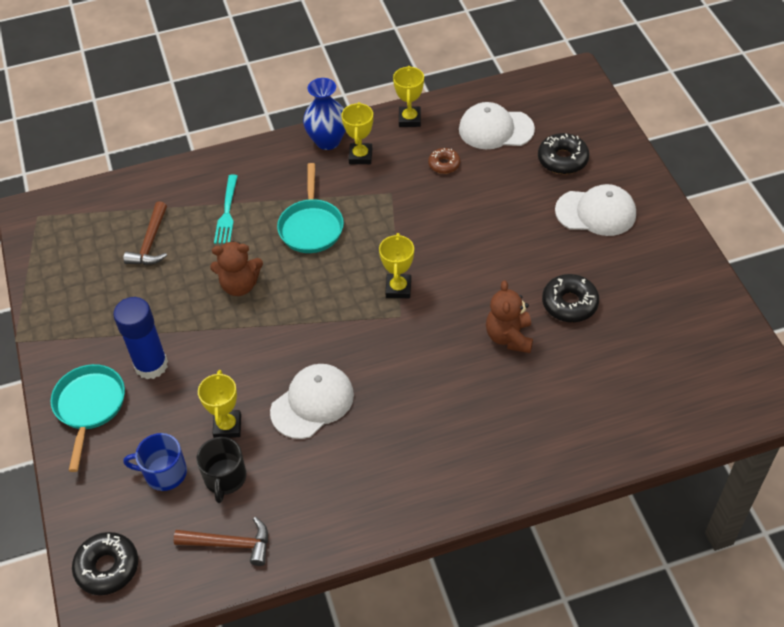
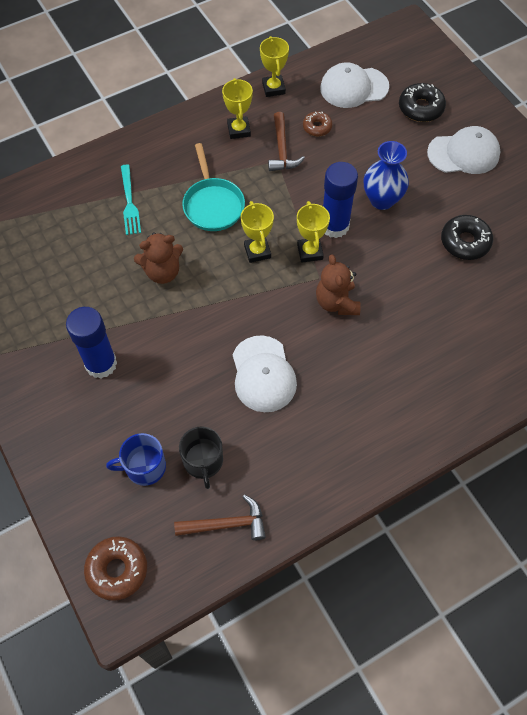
camera: 15 degrees left, 10 degrees up
turquoise pan [51,364,125,472] -> none
black donut [72,532,138,595] -> brown donut [84,536,147,601]
brown hammer [123,201,167,265] -> brown hammer moved to [268,112,305,171]
yellow trophy [198,370,241,438] -> yellow trophy moved to [241,201,274,263]
white cap [270,364,354,439] -> white cap turned 135 degrees clockwise [232,335,297,412]
blue vase [303,78,346,150] -> blue vase moved to [364,141,409,210]
brown teddy bear [486,280,533,353] -> brown teddy bear moved to [316,254,361,315]
none -> blue glue stick [323,162,358,238]

